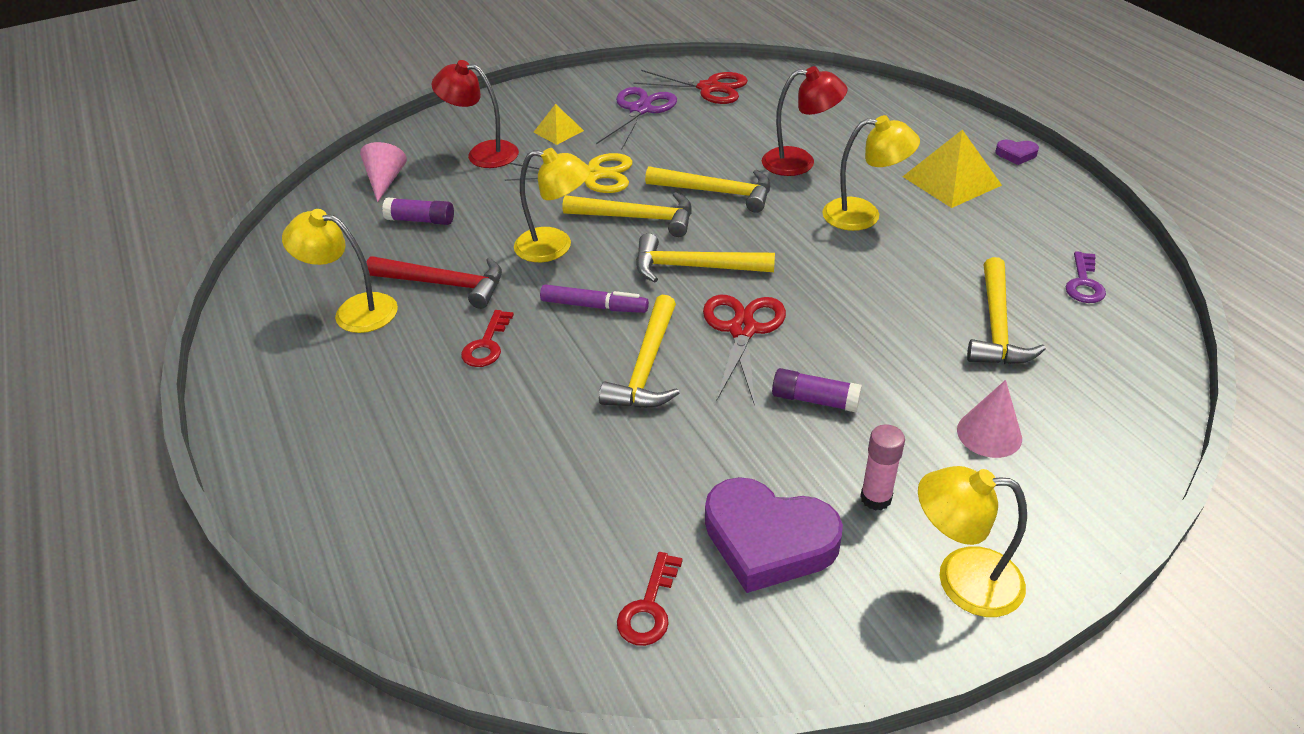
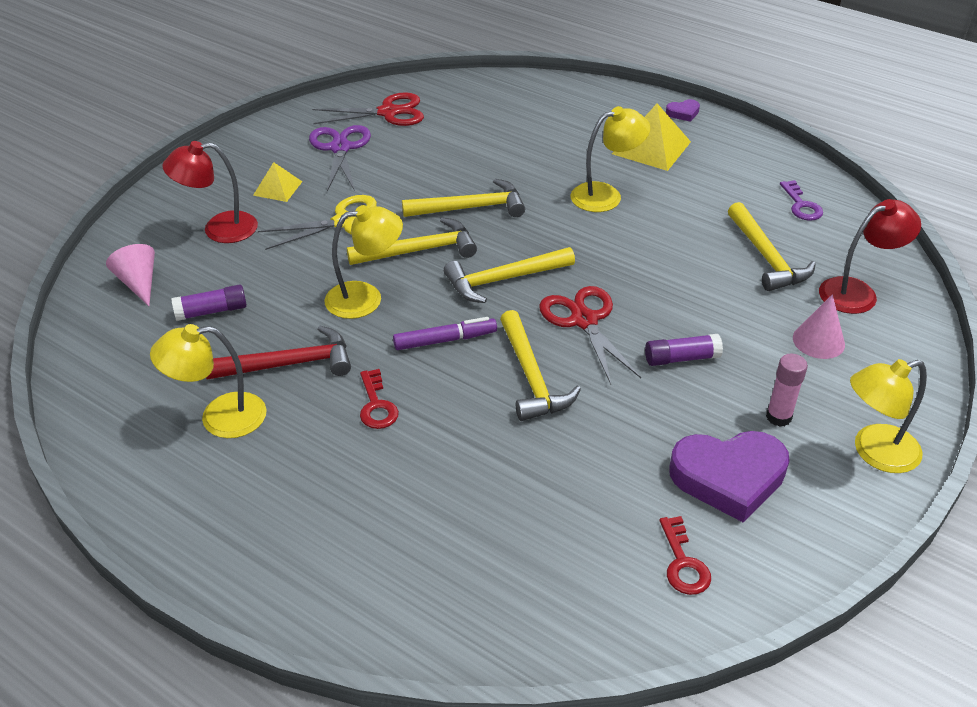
camera: 30 degrees left, 0 degrees up
red lamp [762,66,848,176] -> red lamp moved to [819,199,921,314]

